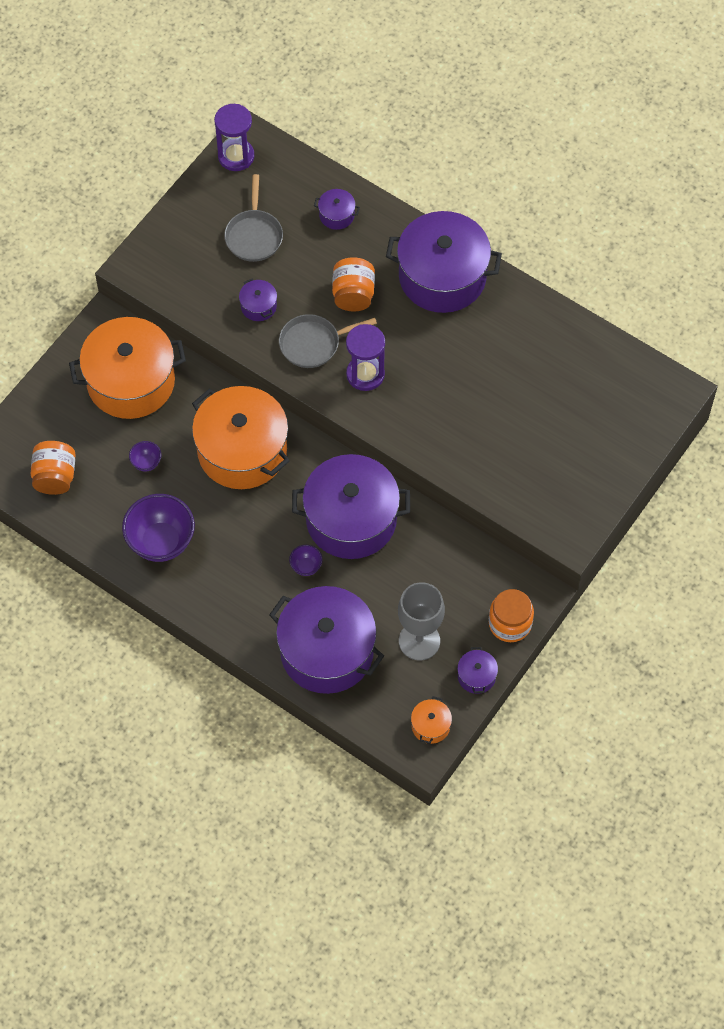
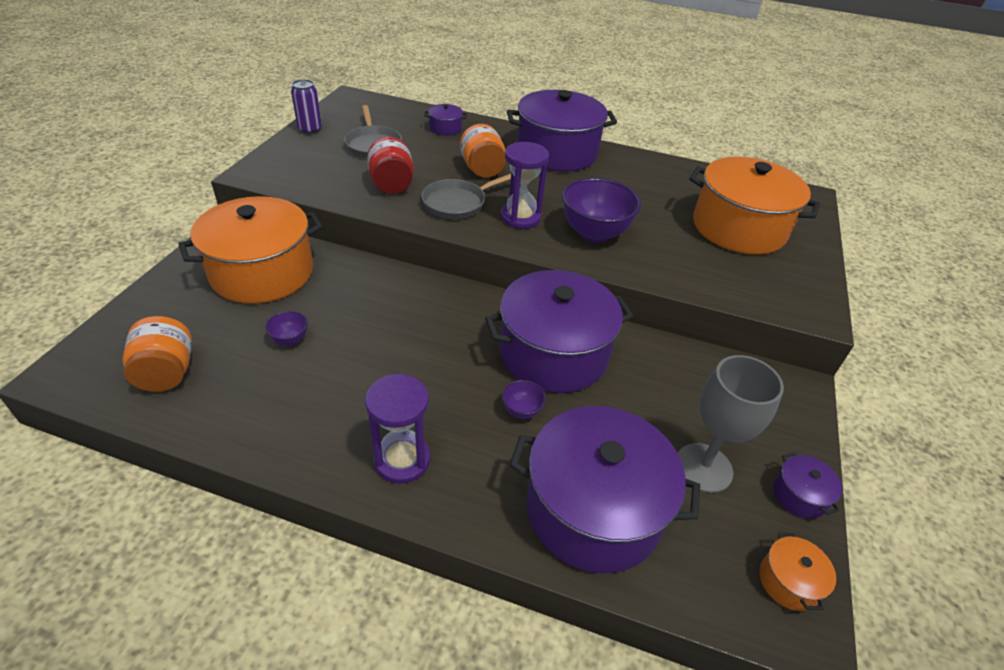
camera: 20 degrees left, 20 degrees down
purple bowl [122,494,195,562] -> purple bowl moved to [562,178,641,243]
orange pot [192,386,289,489] -> orange pot moved to [689,156,820,255]
purple hourglass [214,104,254,171] -> purple hourglass moved to [365,374,430,484]
purple pot [239,279,277,321] -> red jar [367,137,414,194]
orange jar [489,589,534,642] -> none
none -> purple can [291,79,322,134]

